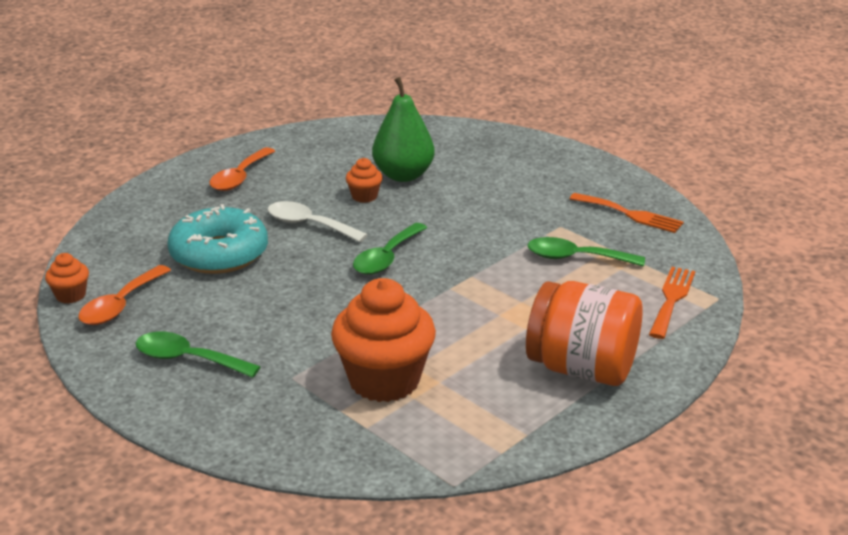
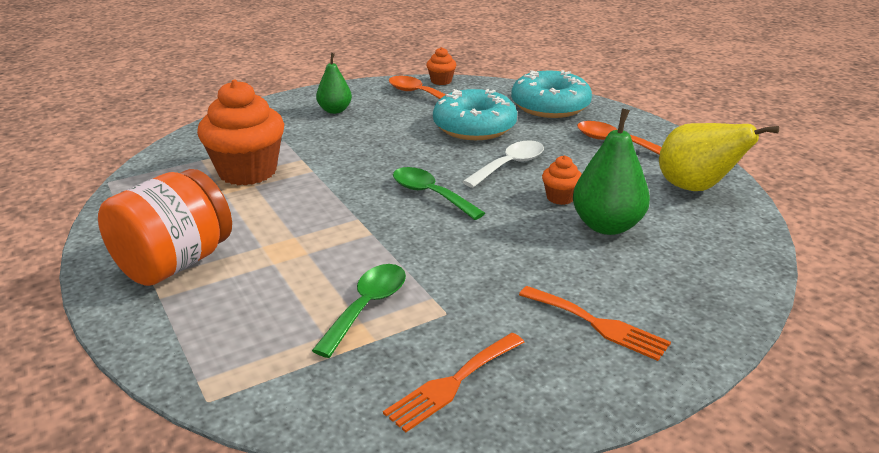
camera: 105 degrees right, 0 degrees up
green spoon [136,332,261,378] -> green pear [316,53,352,114]
orange fork [649,267,695,339] -> orange fork moved to [519,286,671,361]
none -> turquoise donut [511,70,592,118]
none -> yellow pear [659,123,779,191]

